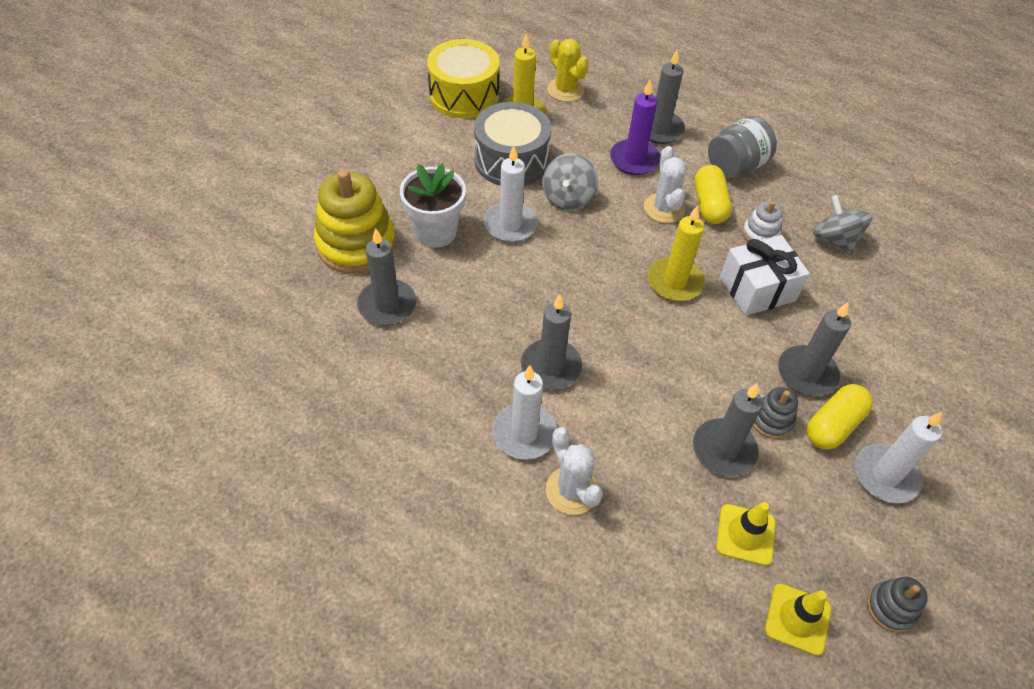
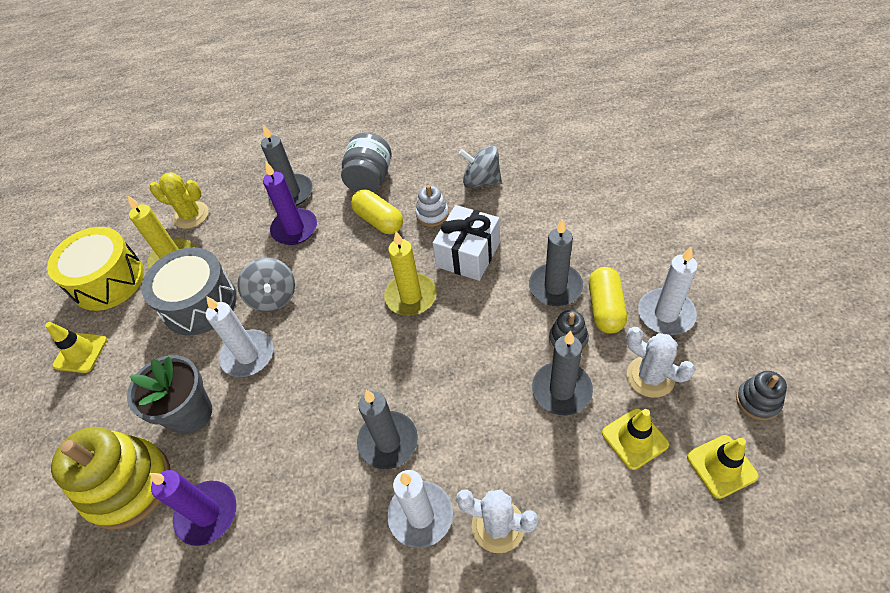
camera: 35 degrees left, 0 degrees up
grey candle [357,228,416,325] -> purple candle [150,470,237,546]
white flower pot [400,163,466,248] -> grey flower pot [127,355,212,434]
white cactus [644,146,687,223] -> white cactus moved to [626,327,696,398]
none -> yellow traffic cone [45,322,107,373]

